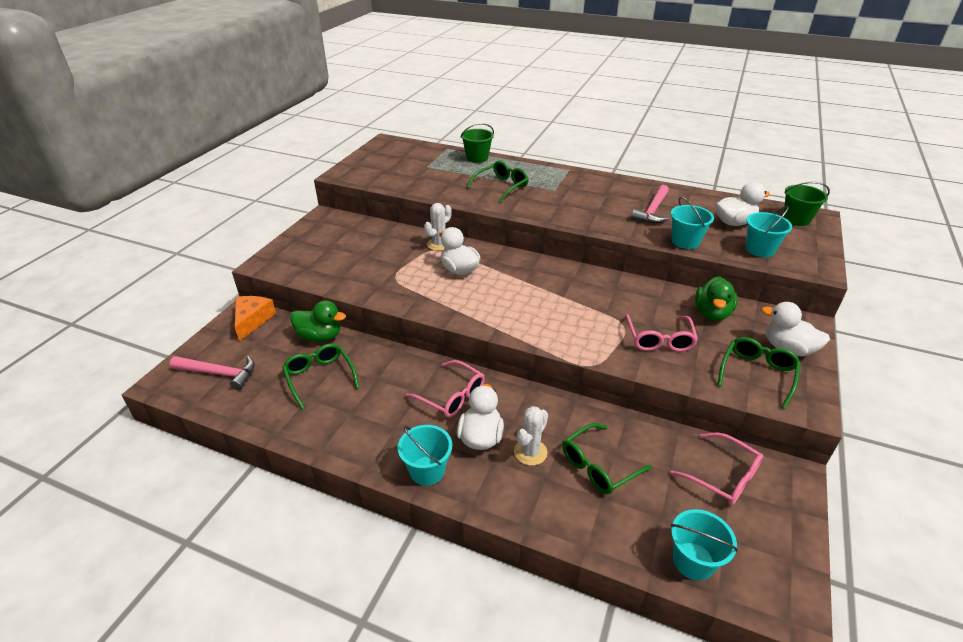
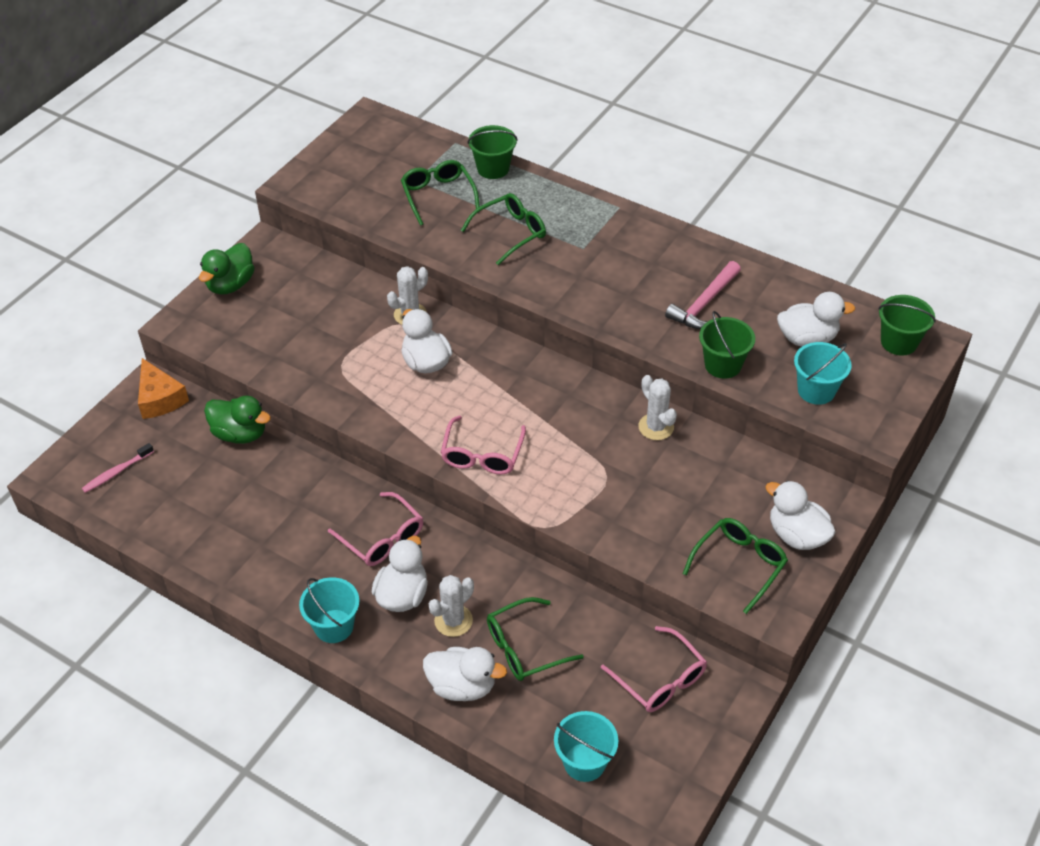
camera: 10 degrees right, 10 degrees up
pink hammer [170,356,255,390] -> pink toothbrush [82,443,154,493]
orange cheese [235,296,276,341] -> orange cheese turned 135 degrees clockwise [138,358,189,419]
green glasses [282,343,359,410] -> green glasses moved to [401,160,480,226]
pink glasses [625,314,698,352] -> pink glasses moved to [441,416,526,475]
turquoise bucket [671,197,714,249] -> green bucket [699,311,755,379]
green duck [695,276,738,321] -> green duck moved to [199,243,255,295]
none -> white duck [423,647,507,701]
none -> white cactus [638,375,677,440]

